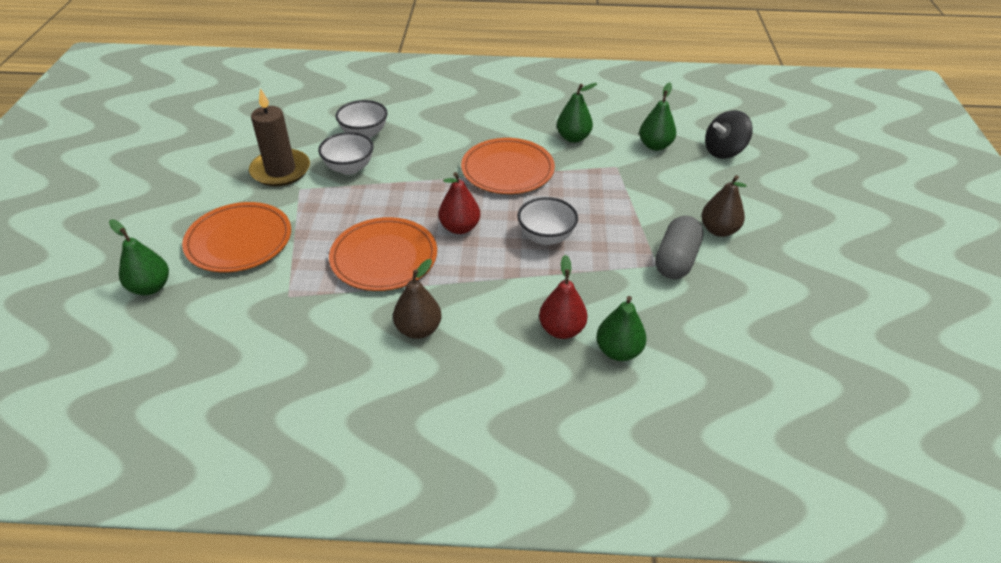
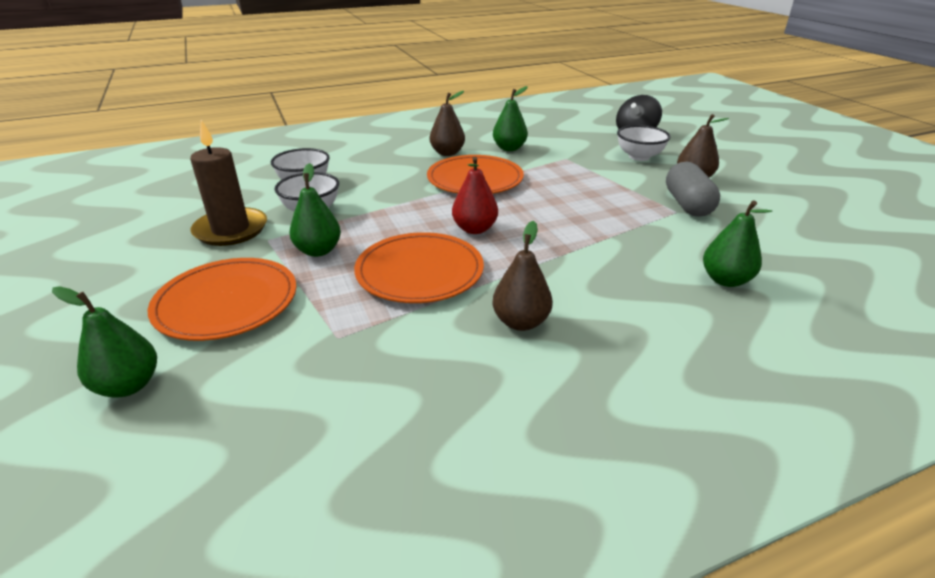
camera: 25 degrees left, 10 degrees down
white bowl [518,197,578,245] -> white bowl moved to [617,125,671,161]
red pear [539,255,588,339] -> none
green pear [639,82,676,151] -> green pear moved to [290,163,341,257]
none -> brown pear [430,91,465,156]

